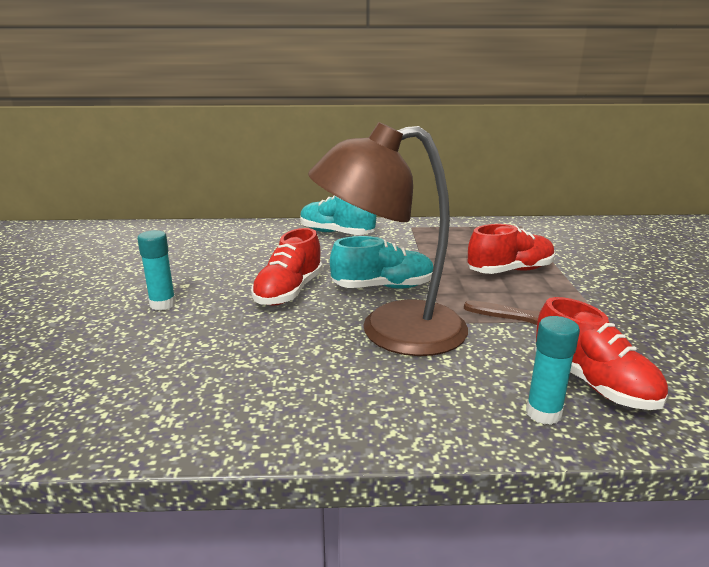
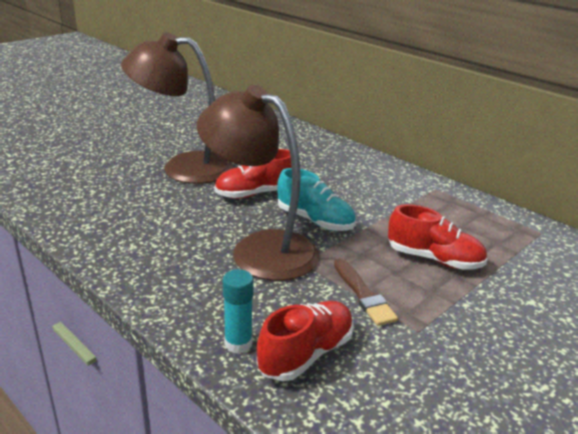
camera: 45 degrees right, 5 degrees up
turquoise glue stick [137,230,176,310] -> brown lamp [121,32,233,184]
turquoise shoe [300,195,377,235] -> none
red shoe [535,297,668,410] -> red shoe turned 150 degrees counterclockwise [257,301,354,381]

